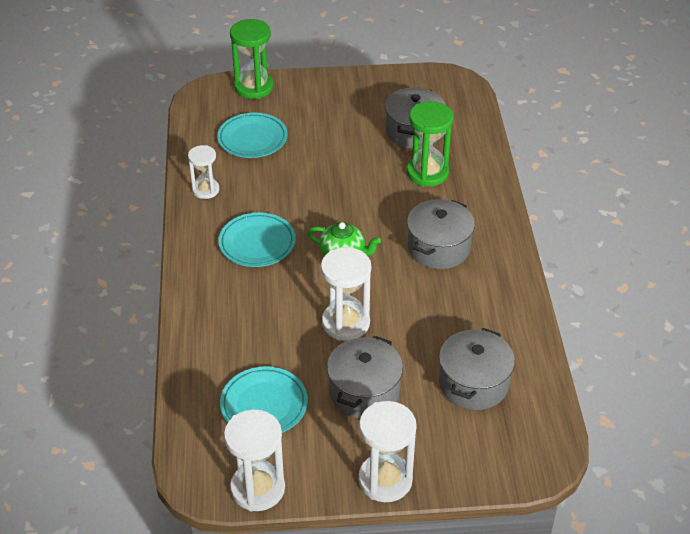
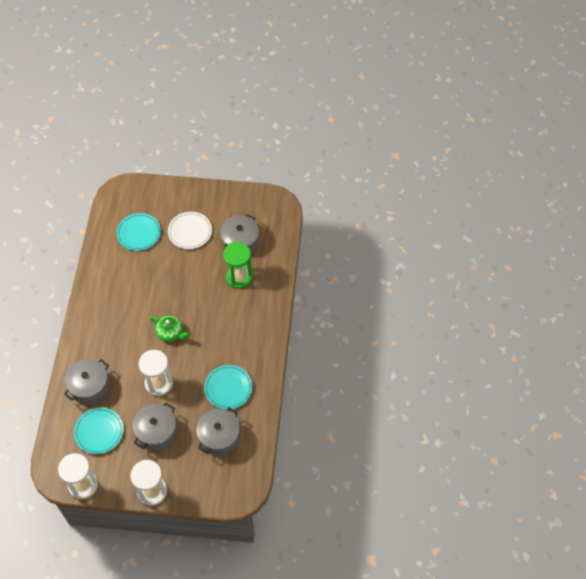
camera: 10 degrees right, 15 degrees up
white hourglass [188,145,219,199] -> none
turquoise plate [218,212,296,267] -> turquoise plate moved to [204,365,252,409]
green hourglass [230,19,273,99] -> none
grey pot [407,199,475,269] -> grey pot moved to [64,359,109,405]
none -> white plate [168,212,212,249]

